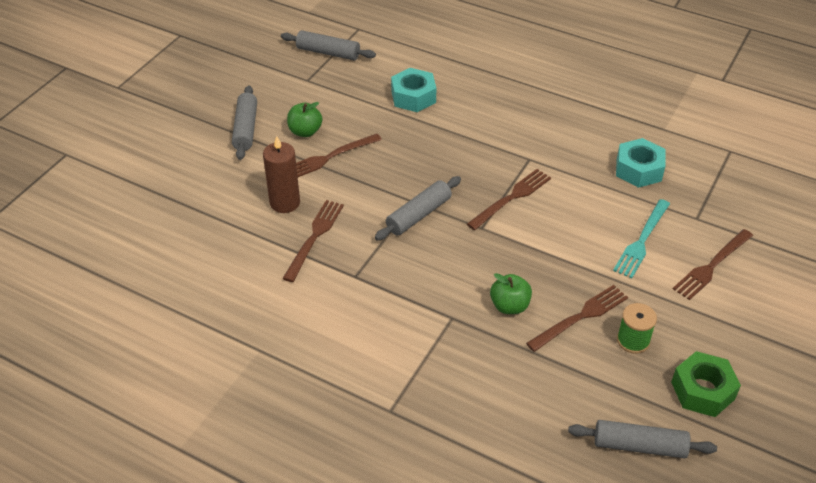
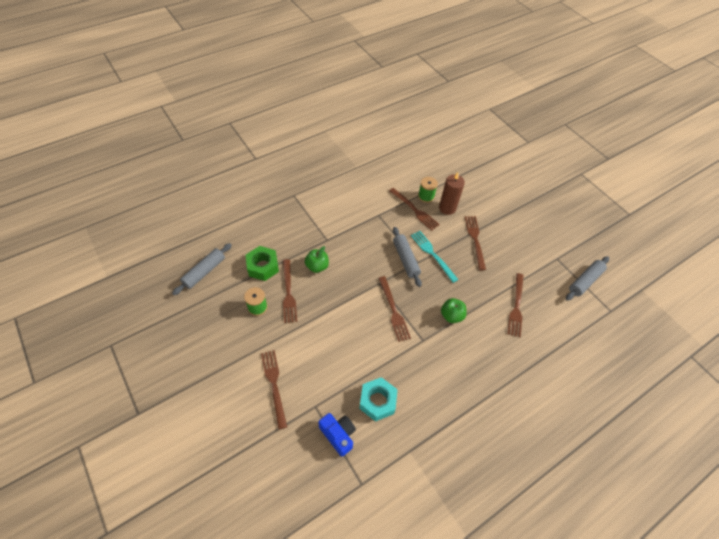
camera: 115 degrees right, 10 degrees up
grey rolling pin [232,86,257,160] -> none
green apple [287,102,322,137] -> green apple moved to [441,298,467,323]
turquoise nut [391,68,436,112] -> brown fork [508,273,524,337]
turquoise fork [613,199,670,278] -> turquoise fork moved to [411,231,459,283]
green nut [671,351,741,417] -> green nut moved to [245,246,279,281]
none -> blue camera [318,413,356,457]
none -> green spool [418,177,438,203]

